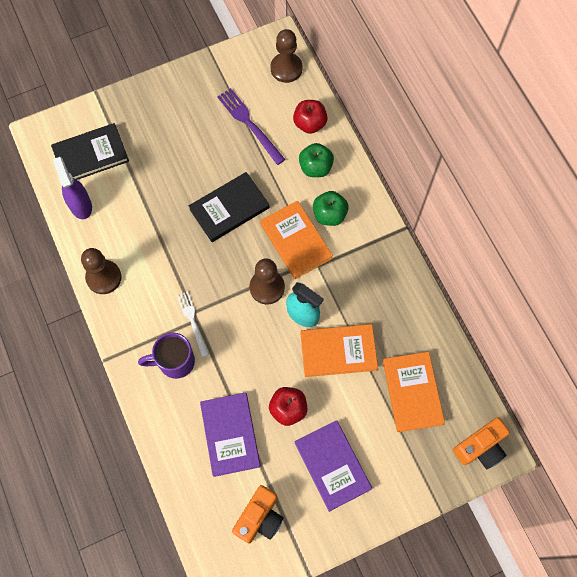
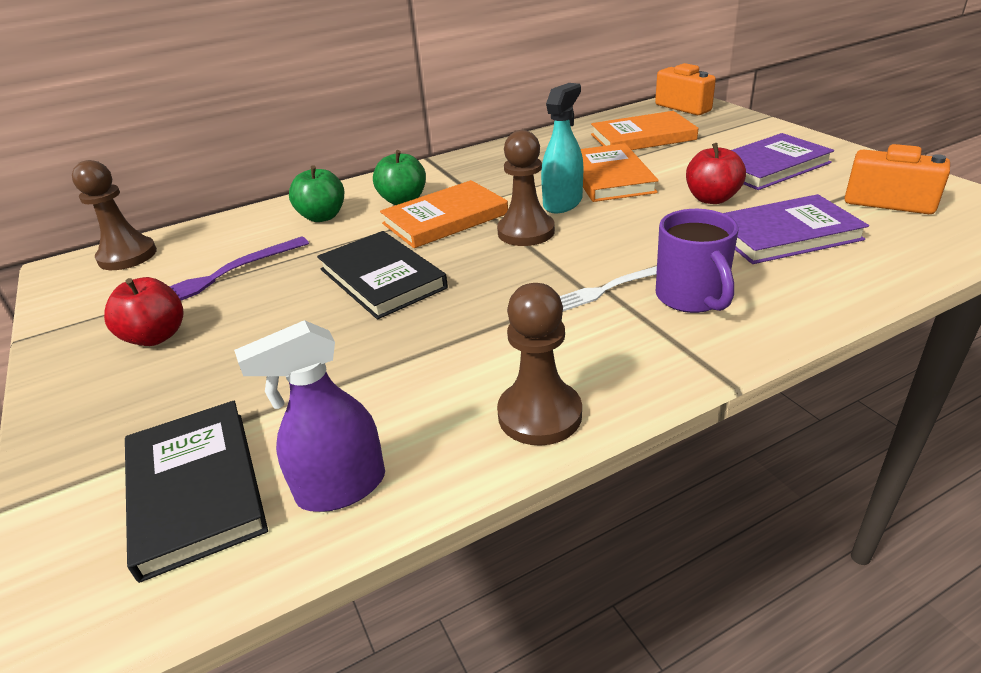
camera: 90 degrees left, 35 degrees down
red apple [293,100,328,134] -> red apple moved to [104,277,184,346]

